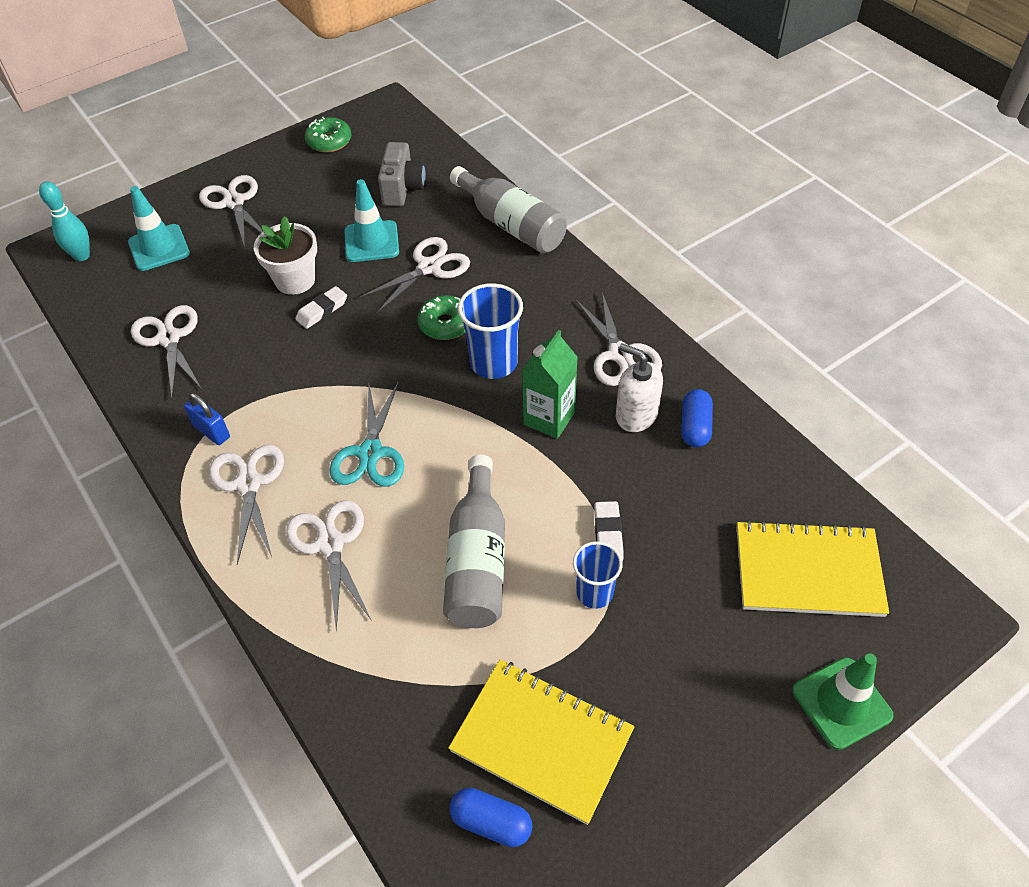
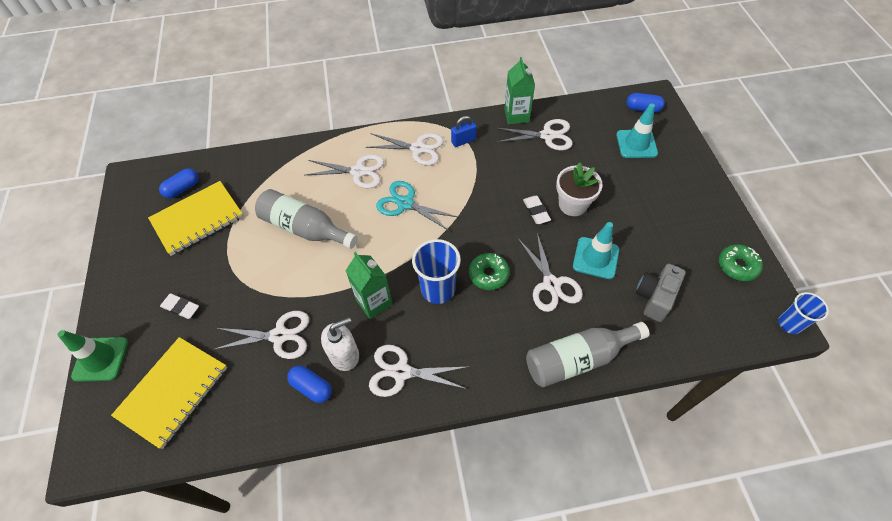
camera: 115 degrees right, 5 degrees up
turquoise bowling pin [39,181,90,261] -> blue capsule [626,93,665,113]
white scissors [199,175,263,247] -> white scissors moved to [212,311,309,359]
grey camera [378,142,426,206] -> grey camera turned 90 degrees clockwise [636,264,686,322]
blue cup [573,541,623,609] -> blue cup moved to [778,292,829,334]
white eraser [594,501,624,562] -> white eraser moved to [160,293,199,319]
none -> green carton [504,57,535,124]

